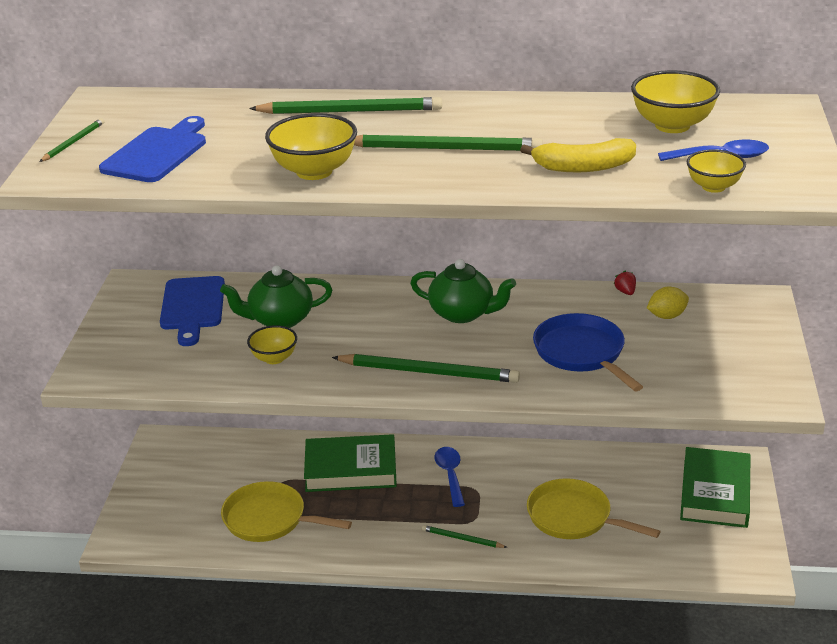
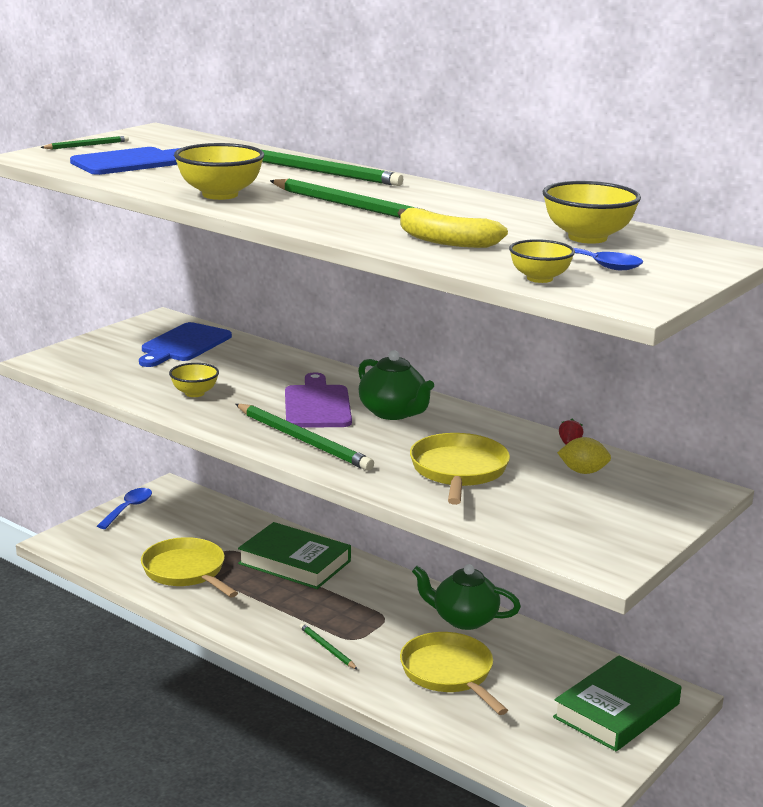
camera: 30 degrees right, 10 degrees down
green teapot [220,265,332,328] -> green teapot moved to [412,564,521,630]
blue spoon [434,447,465,507] -> blue spoon moved to [97,488,152,529]
blue pan [533,313,643,391] -> yellow pan [410,433,510,505]
none -> purple cutting board [285,372,352,428]

